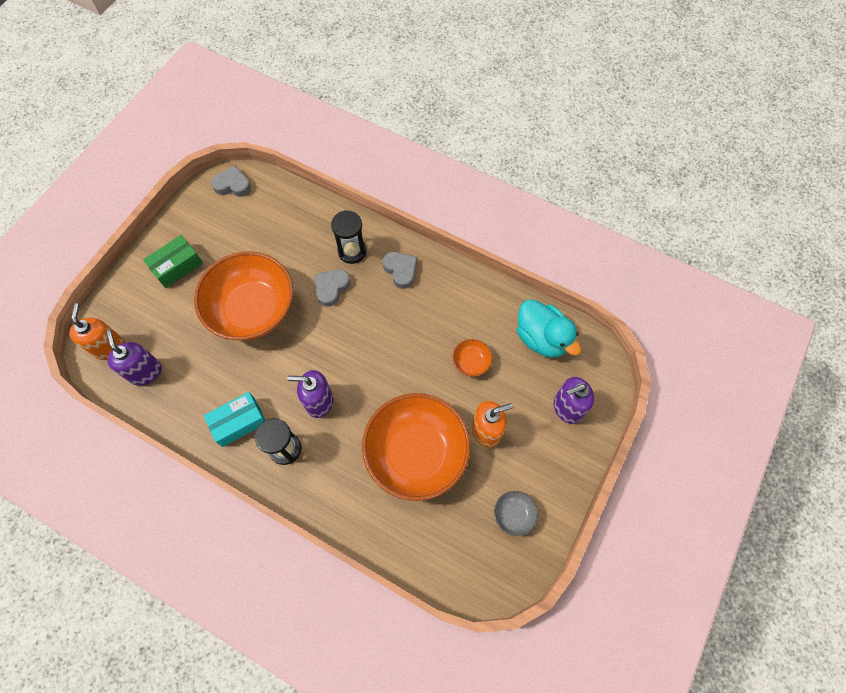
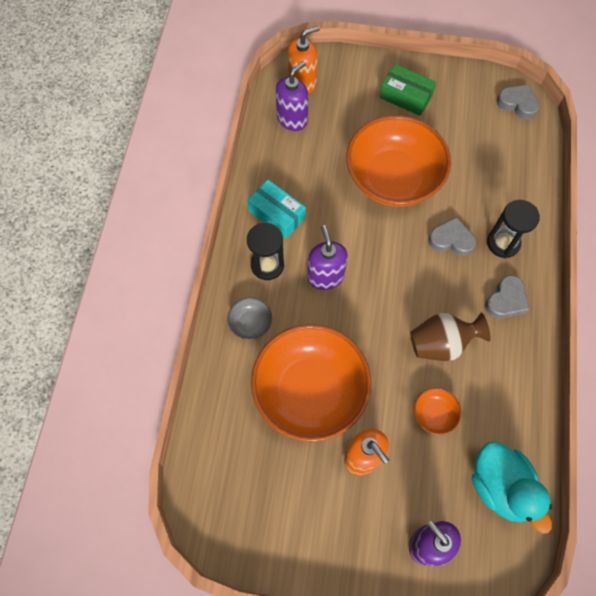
camera: 70 degrees right, 0 degrees up
grey heart [211,165,251,197] -> grey heart turned 45 degrees counterclockwise [497,85,540,120]
grey bowl [494,491,538,536] -> grey bowl moved to [227,297,272,340]
turquoise duck [517,299,581,358] -> turquoise duck turned 60 degrees counterclockwise [472,441,552,534]
none -> brown vase [410,312,490,361]

